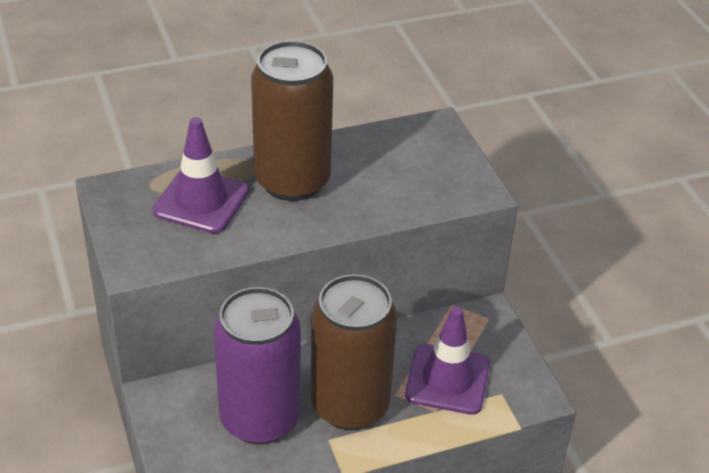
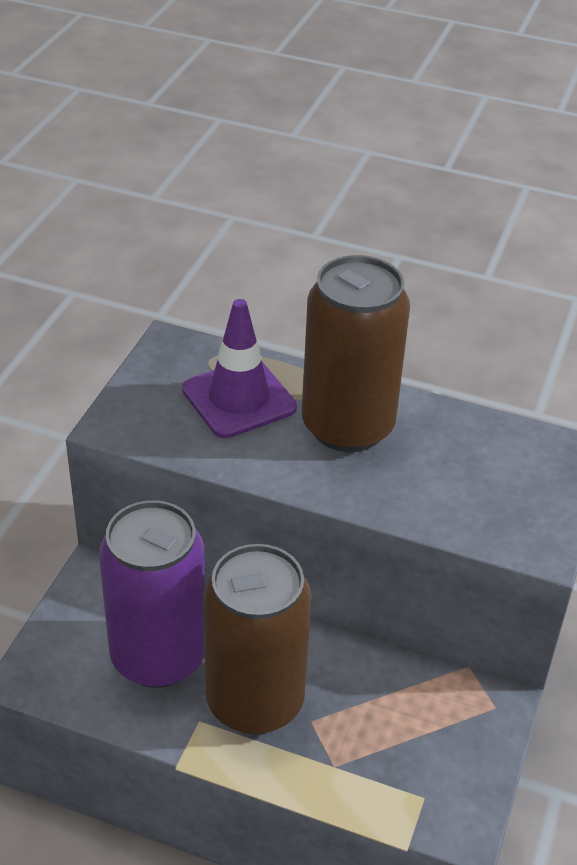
camera: 40 degrees right, 0 degrees up
purple traffic cone [405,306,490,415] -> none

